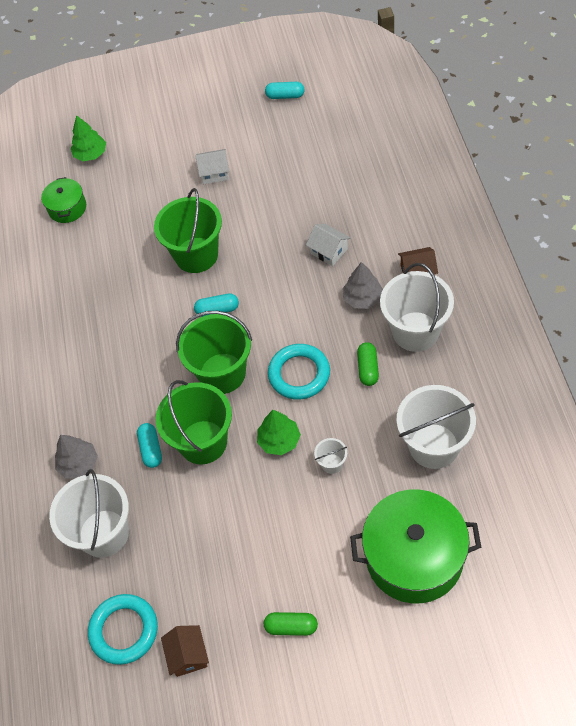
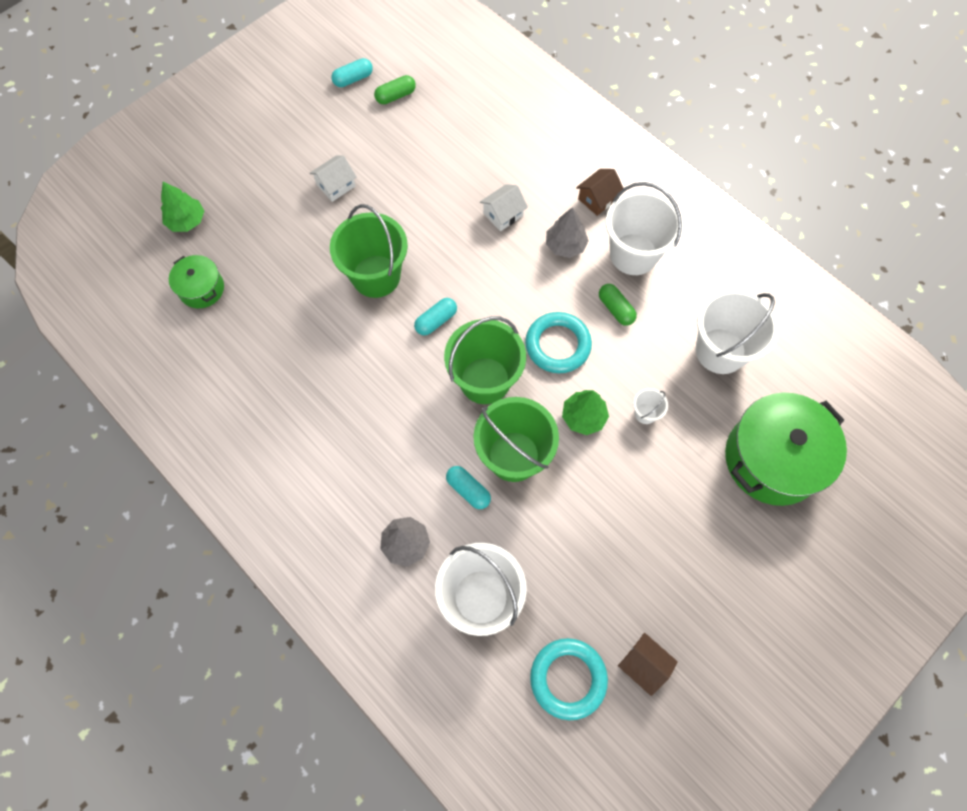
camera: 40 degrees left, 10 degrees up
green capsule [264,612,318,636] -> green capsule moved to [374,75,416,104]
white house [306,224,351,266] -> white house turned 45 degrees counterclockwise [480,184,528,231]

